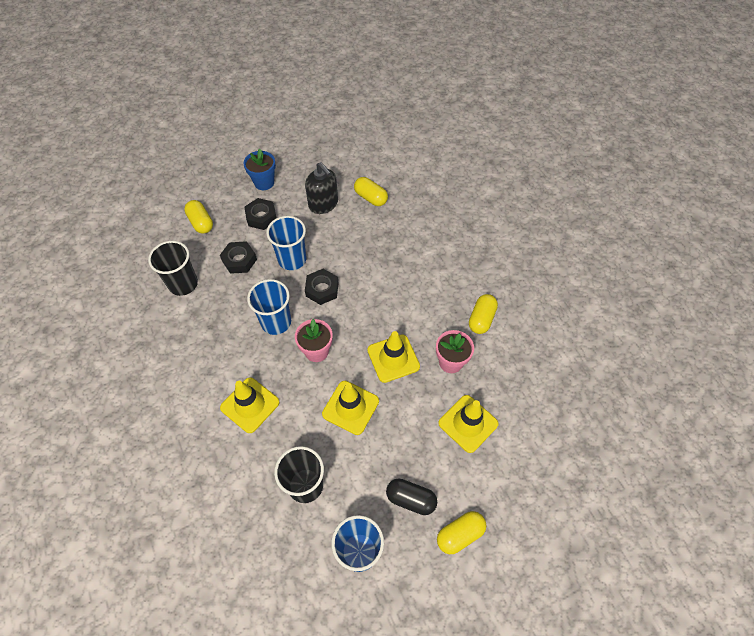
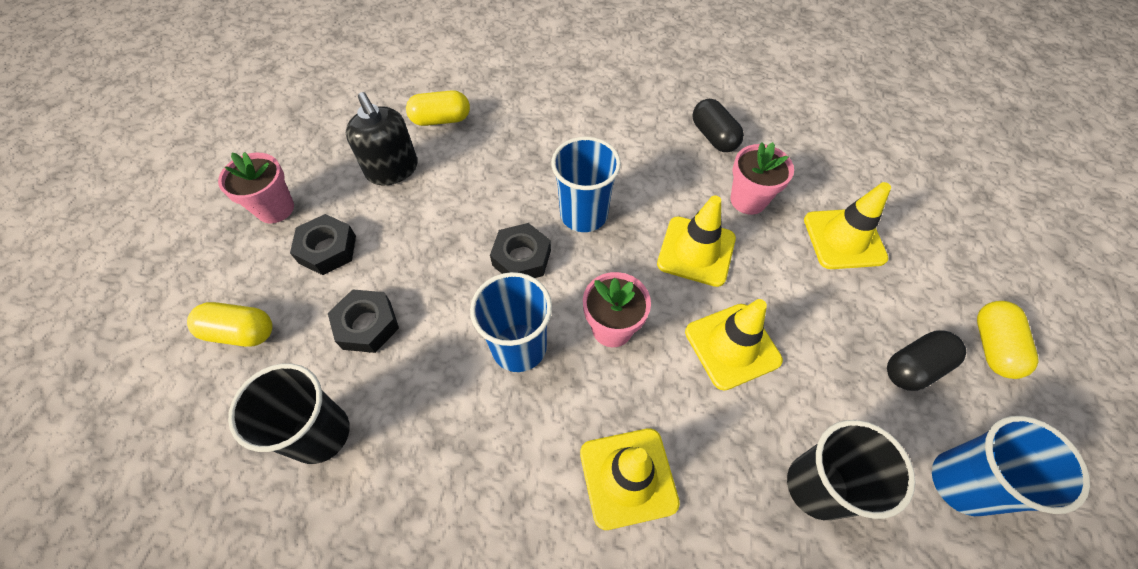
camera: 50 degrees left, 0 degrees up
blue flower pot [243,149,276,190] -> pink flower pot [218,152,294,223]
blue cup [266,216,306,270] -> blue cup moved to [551,137,621,232]
black soap dispenser [305,162,338,214] -> black soap dispenser turned 60 degrees clockwise [346,92,418,185]
yellow capsule [469,294,498,334] -> black capsule [693,99,744,152]

